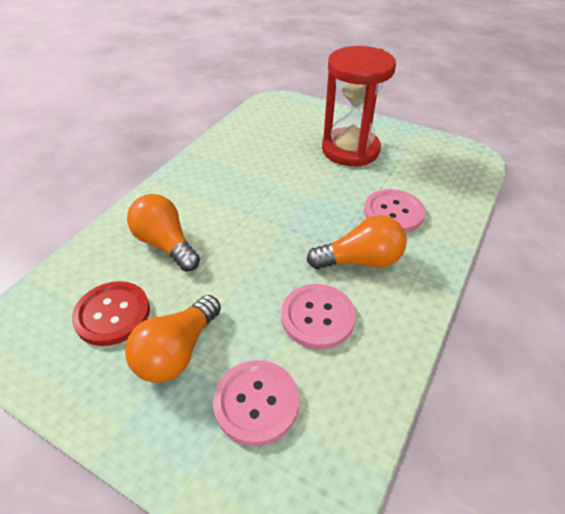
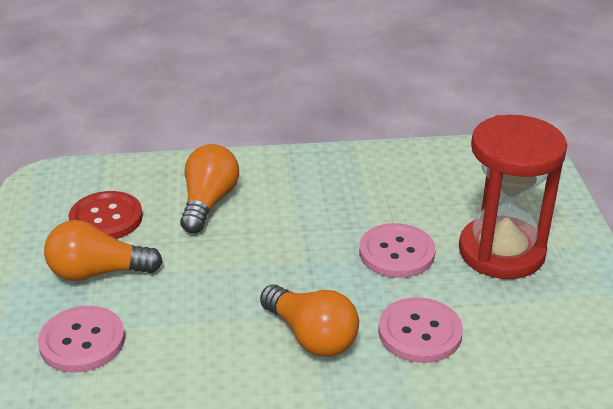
camera: 55 degrees right, 10 degrees down
pink button [281,284,356,349] -> pink button moved to [359,223,435,278]

